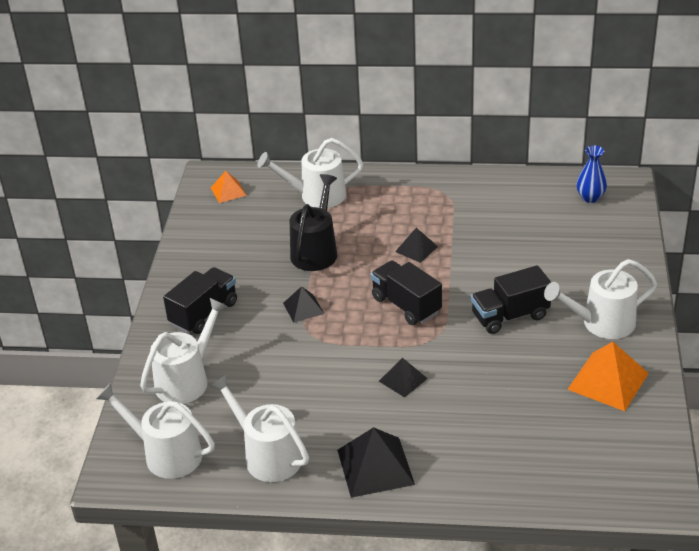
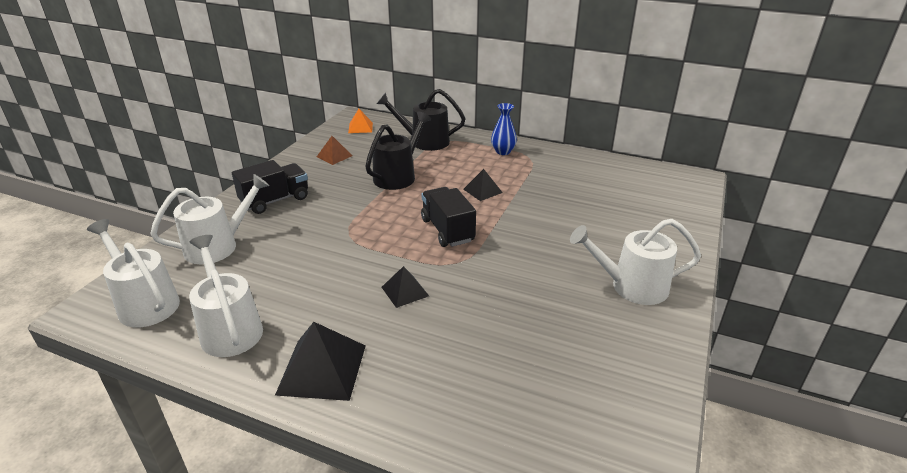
camera: 15 degrees right, 5 degrees down
white watering can [257,138,363,208] -> black watering can [377,89,466,151]
black pyramid [283,286,324,323] -> none
black truck [471,265,551,334] -> none
orange pyramid [567,342,649,411] -> none
blue vase [576,145,607,203] -> blue vase moved to [491,103,517,155]
none -> brown pyramid [317,136,352,165]

